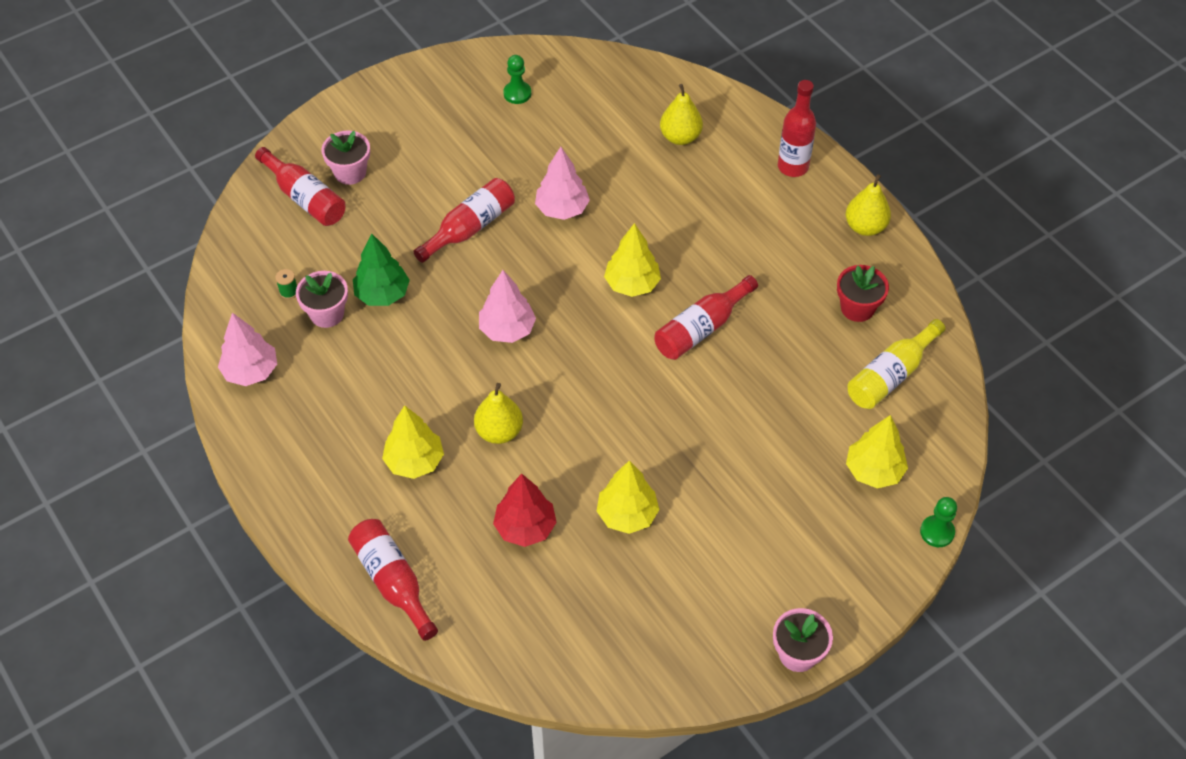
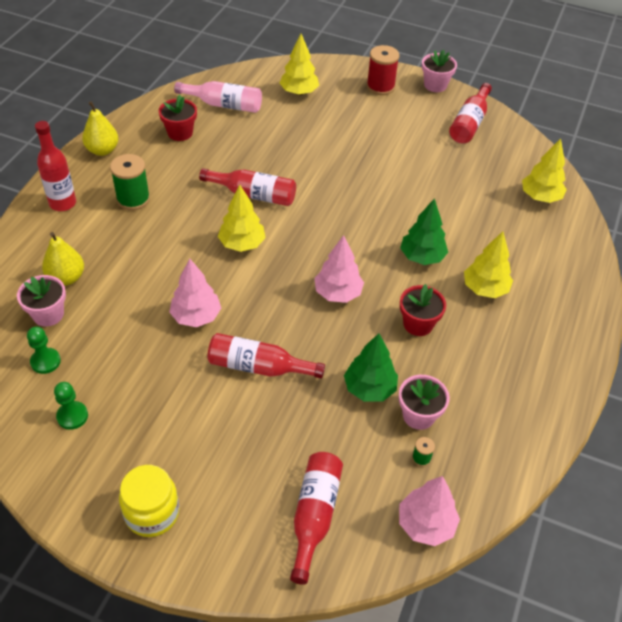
camera: 125 degrees left, 5 degrees down
pink tree [218,313,277,386] -> pink tree moved to [399,476,460,546]
pink flower pot [321,130,370,185] -> pink flower pot moved to [17,275,66,327]
red bottle [348,519,438,641] -> red bottle moved to [449,83,492,144]
yellow pear [474,383,523,444] -> green tree [400,198,448,265]
red tree [493,474,557,547] -> none
yellow tree [597,460,660,534] -> yellow tree moved to [522,139,567,203]
yellow bottle [847,319,945,409] -> pink bottle [174,81,262,113]
green pawn [920,497,957,547] -> green pawn moved to [27,327,61,374]
none -> green spool [110,154,150,210]
none -> yellow jar [119,465,179,537]
none -> red spool [367,45,399,95]
none -> red flower pot [400,284,446,336]

